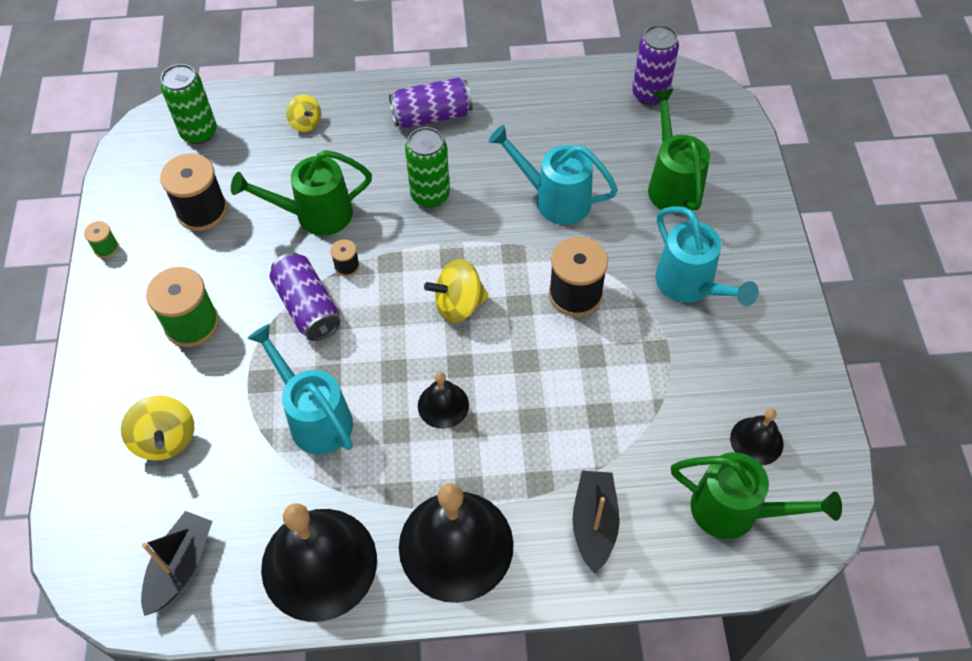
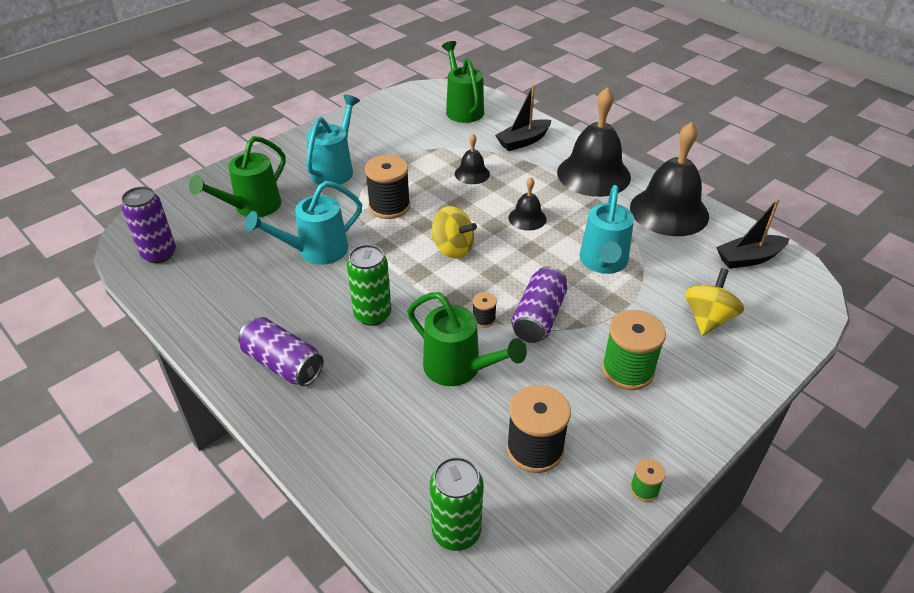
camera: 130 degrees left, 15 degrees down
yellow spinning top [286,95,321,132] -> none
turquoise watering can [488,125,618,225] -> turquoise watering can turned 75 degrees clockwise [245,181,362,265]
black bell [730,409,783,465] -> black bell moved to [455,134,490,184]

